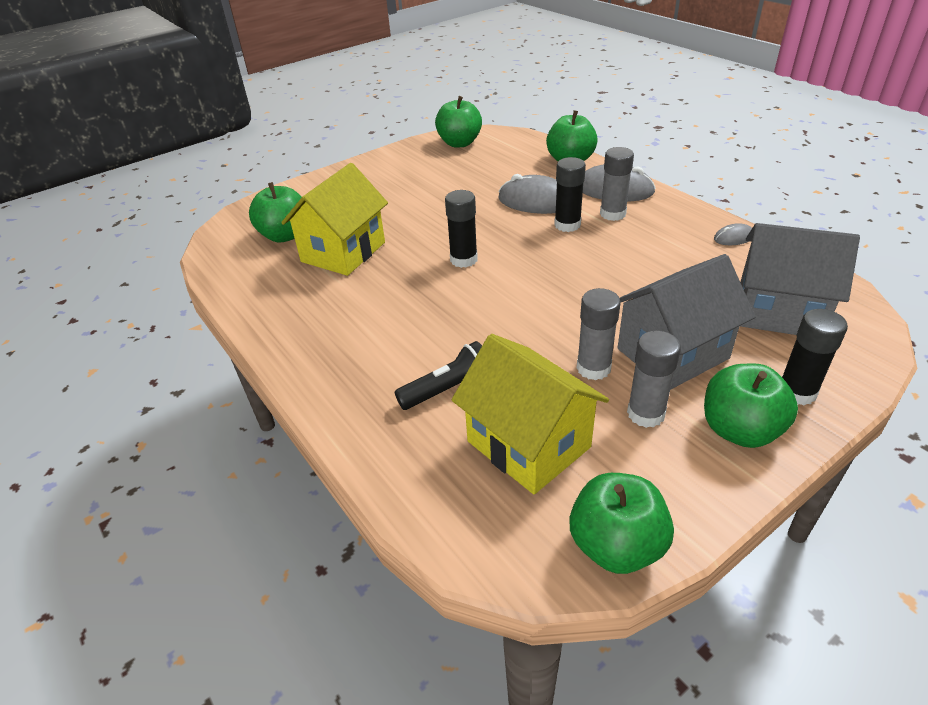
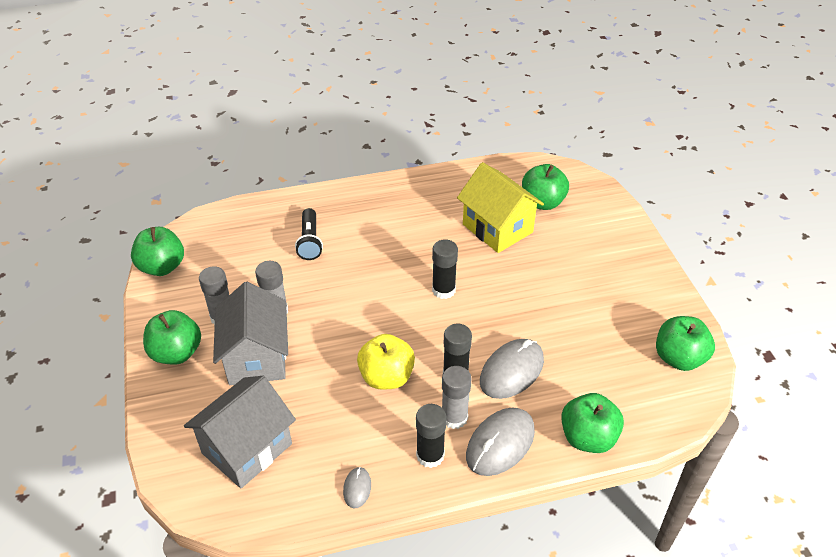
camera: 110 degrees right, 5 degrees up
yellow house [451,334,609,494] -> none
black glue stick [782,309,848,405] -> black glue stick moved to [416,404,446,468]
none -> yellow apple [357,334,415,390]

